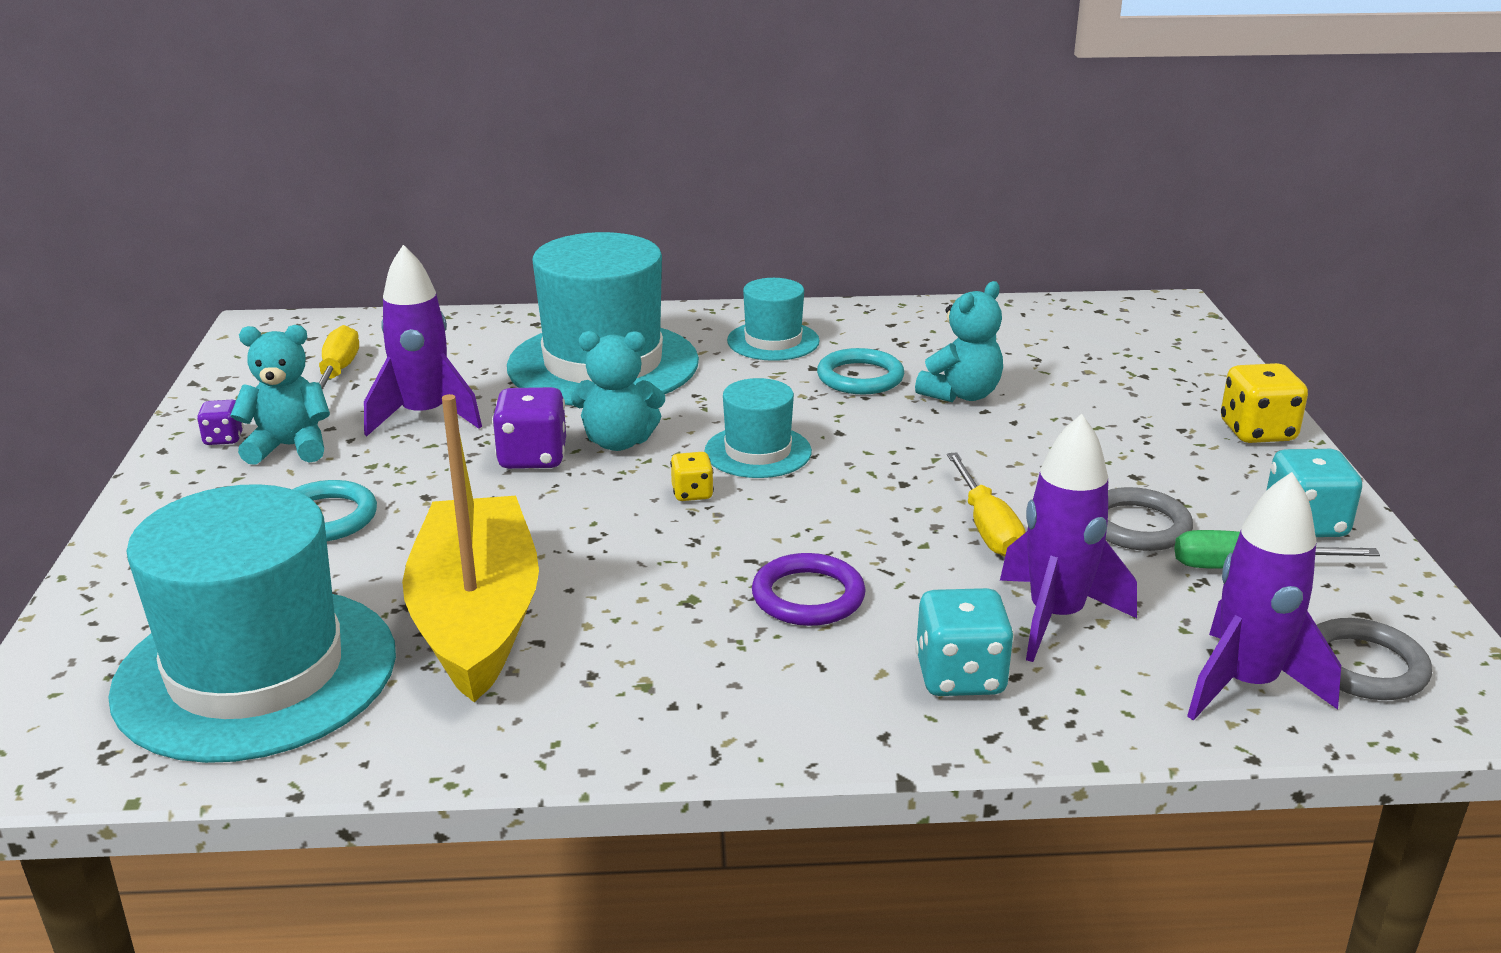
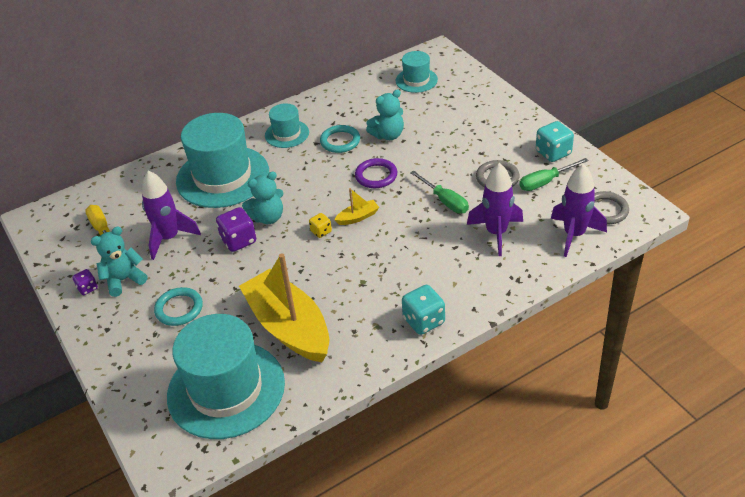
camera: 25 degrees left, 15 degrees up
turquoise hat [704,378,812,478] -> turquoise hat moved to [395,51,438,93]
purple ring [752,553,866,626] -> purple ring moved to [355,158,397,188]
turquoise teddy bear [915,281,1003,402] -> turquoise teddy bear turned 45 degrees clockwise [366,89,404,140]
turquoise dice [915,588,1014,696] -> turquoise dice moved to [402,285,445,335]
yellow screwdriver [947,452,1026,557] -> green screwdriver [410,170,469,214]
yellow dice [1221,363,1308,443] -> none
none -> yellow boat [334,188,379,225]

